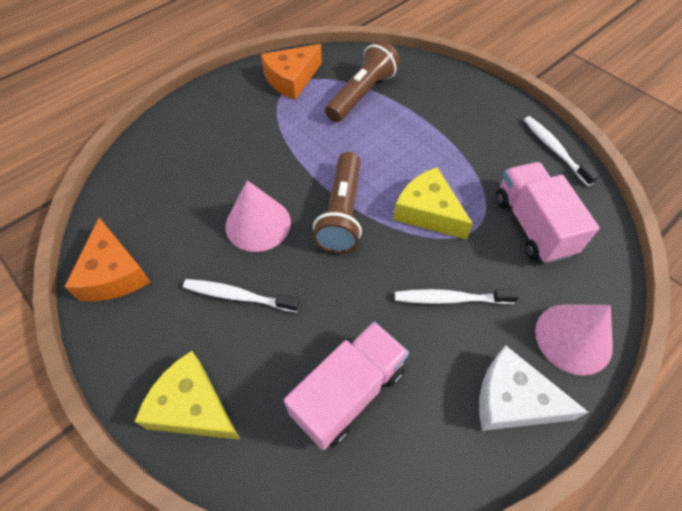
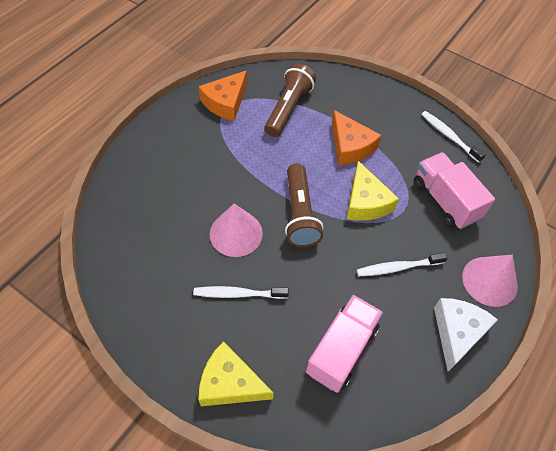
camera: 15 degrees left, 0 degrees up
orange cheese [65,218,151,301] -> orange cheese moved to [332,110,381,165]
yellow cheese [393,167,473,240] -> yellow cheese turned 135 degrees counterclockwise [346,161,399,221]
white cheese [479,345,588,431] -> white cheese turned 105 degrees clockwise [434,298,498,371]

